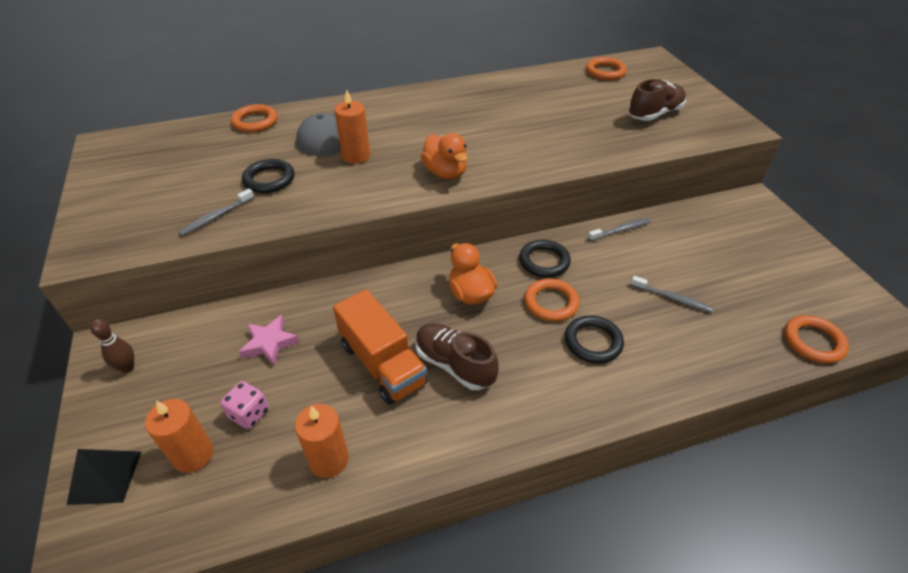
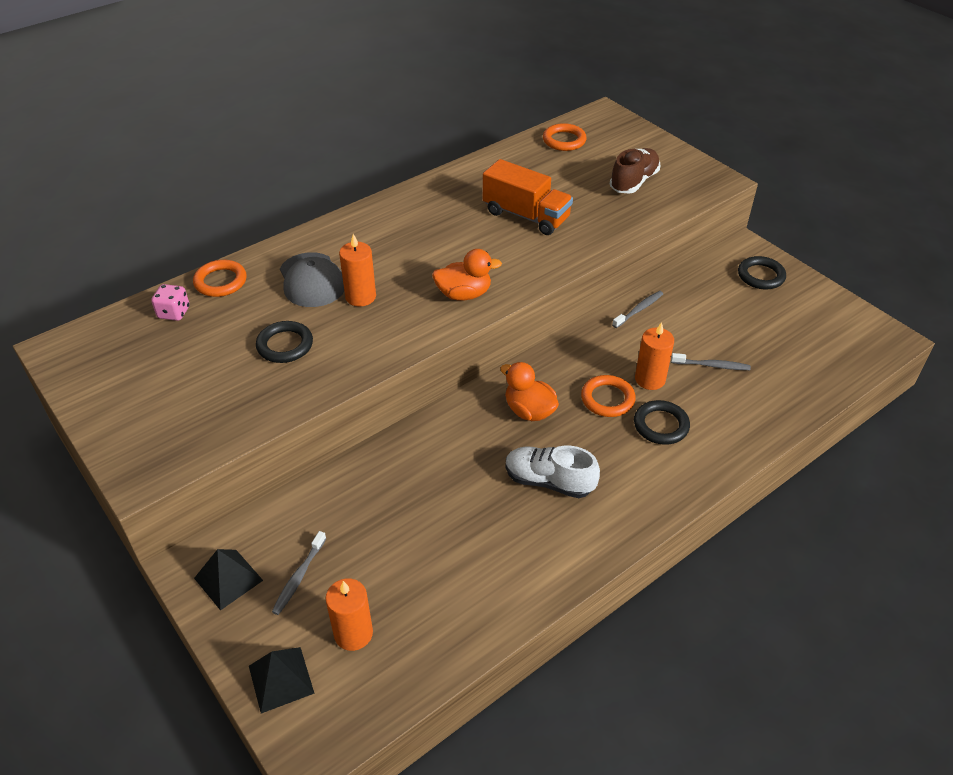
camera: 20 degrees left, 0 degrees up
brown bowling pin [90,319,134,373] -> black pyramid [194,549,263,611]
grey toothbrush [178,189,254,236] -> grey toothbrush moved to [272,531,326,615]
pink dice [220,381,269,429] -> pink dice moved to [151,284,189,321]
pink star [239,315,300,366] -> none
orange candle [295,404,349,478] -> orange candle moved to [635,322,674,390]
orange truck [333,289,428,405] -> orange truck moved to [483,159,573,235]
brown shoe [416,323,499,390] -> white shoe [505,445,600,498]
orange duck [421,133,468,179] -> orange duck turned 45 degrees counterclockwise [432,249,502,300]
black ring [519,240,571,278] -> black ring moved to [738,256,786,289]
orange ring [784,315,849,363] -> none

